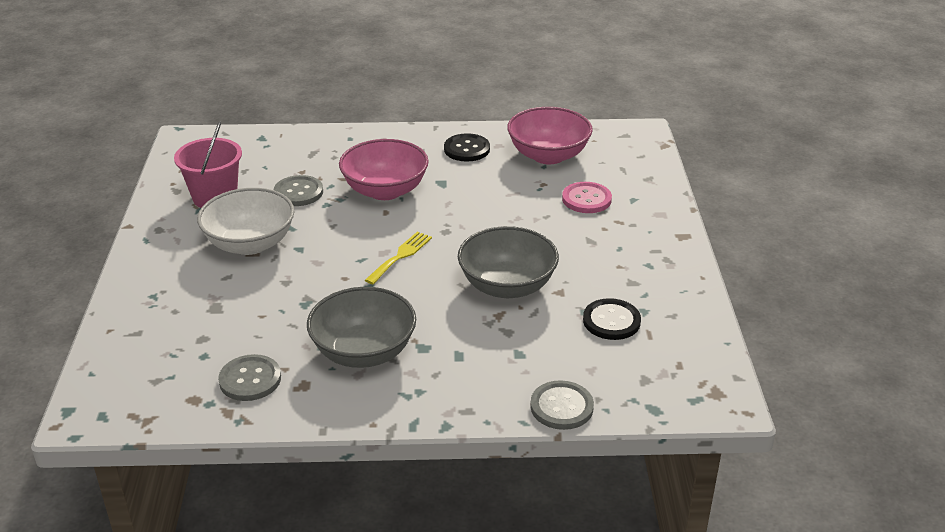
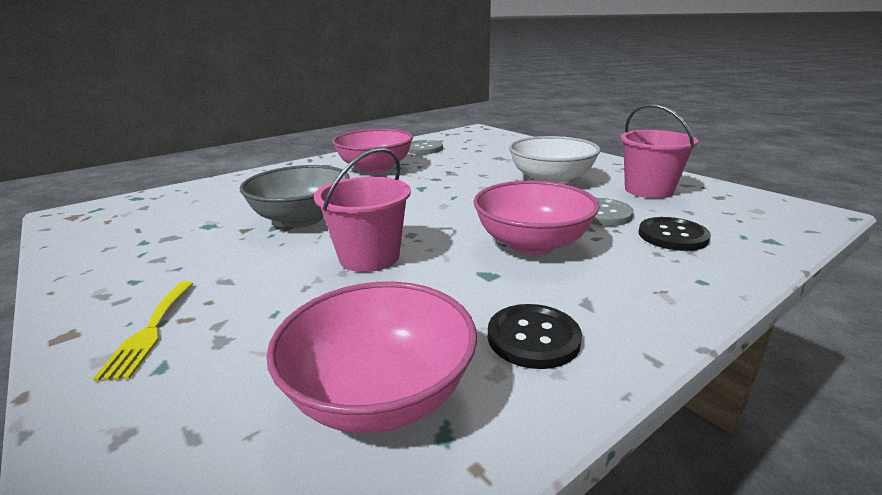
camera: 145 degrees right, 10 degrees down
grey bowl [307,287,416,368] -> pink bowl [332,129,413,173]
yellow fork [365,232,432,284] -> yellow fork moved to [93,282,194,381]
grey button [530,380,594,430] -> none
pink button [562,182,612,213] -> none
black button [583,298,641,340] -> black button moved to [639,217,711,251]
none -> pink bucket [314,147,411,272]

